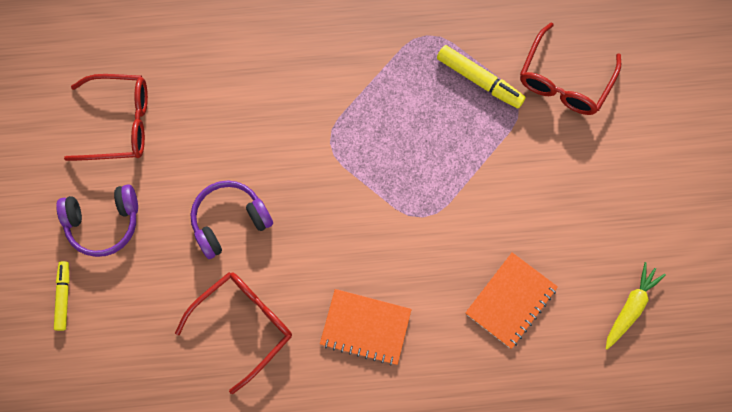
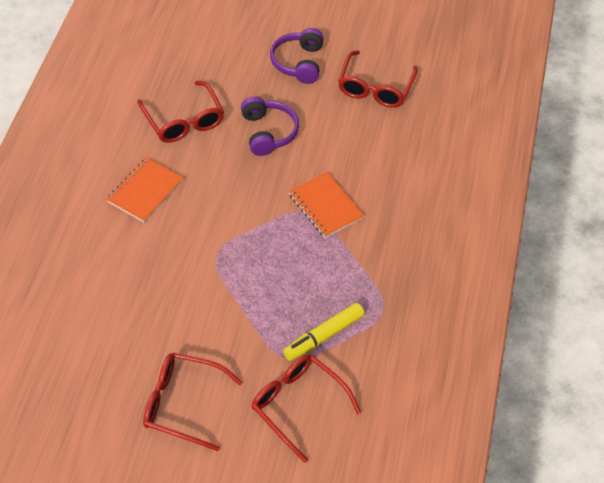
camera: 105 degrees right, 20 degrees down
yellow marker [54,261,70,331] -> none
orange notebook [465,252,558,349] -> orange notebook moved to [289,172,364,238]
yellow carrot [606,262,666,350] -> none
none -> red glasses [143,353,243,451]

